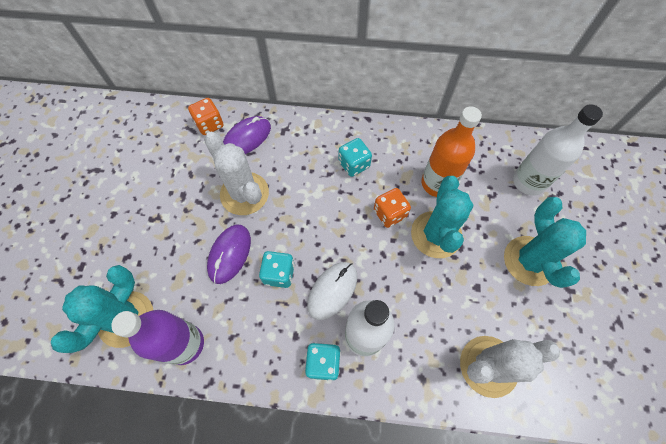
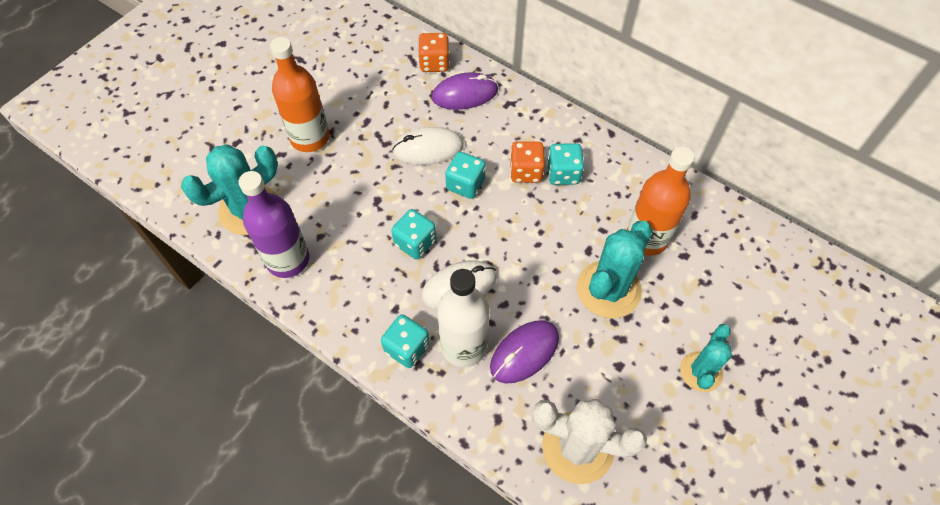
camera: 30 degrees right, 5 degrees down
white cactus [204,132,269,215] -> white mouse [392,127,464,165]
purple mouse [207,224,251,284] -> purple mouse moved to [490,320,559,384]
orange dice [374,188,411,228] -> orange dice moved to [510,141,545,183]
turquoise cactus [504,197,586,288] -> turquoise cactus [680,324,732,392], size x0.62
white bottle [513,104,603,196] -> none
none -> orange bottle [270,37,330,152]
none -> turquoise dice [445,152,486,199]

